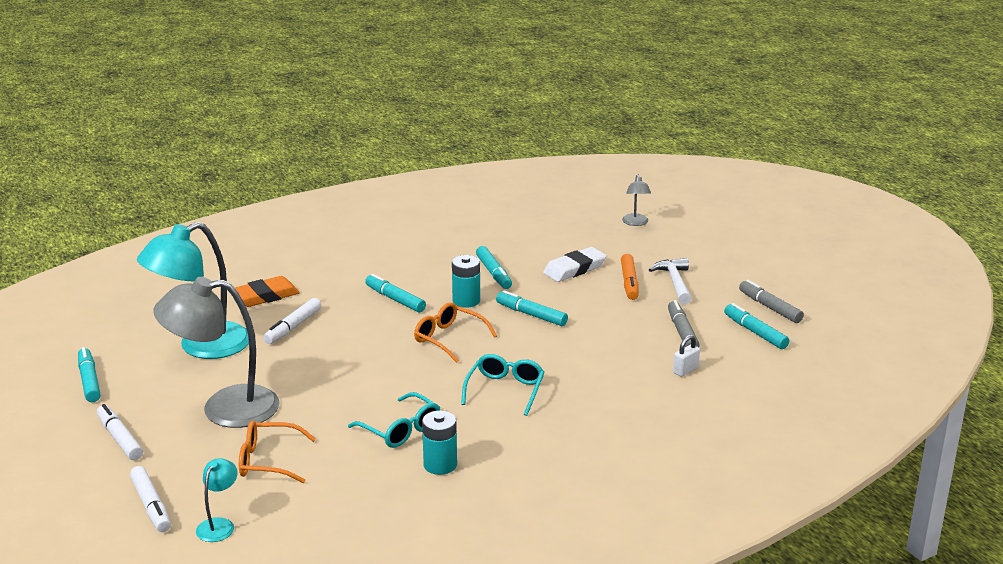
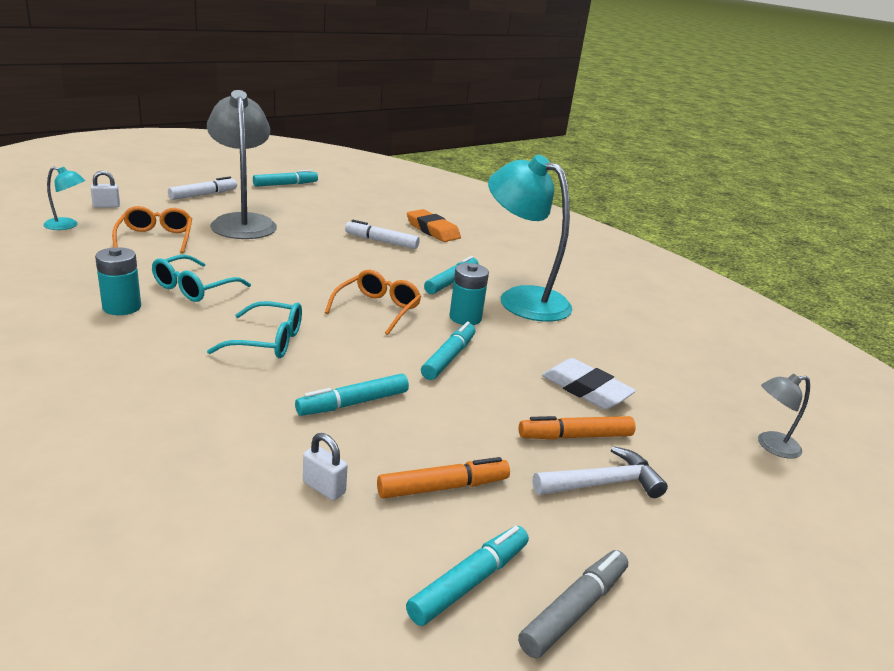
camera: 75 degrees right, 0 degrees up
white marker [130,466,171,532] -> white padlock [91,171,120,208]
turquoise lamp [137,222,249,359] -> turquoise lamp moved to [488,155,573,322]
turquoise marker [476,246,512,289] -> turquoise marker moved to [295,374,409,416]
grey marker [668,300,700,347] -> orange marker [377,457,510,499]

